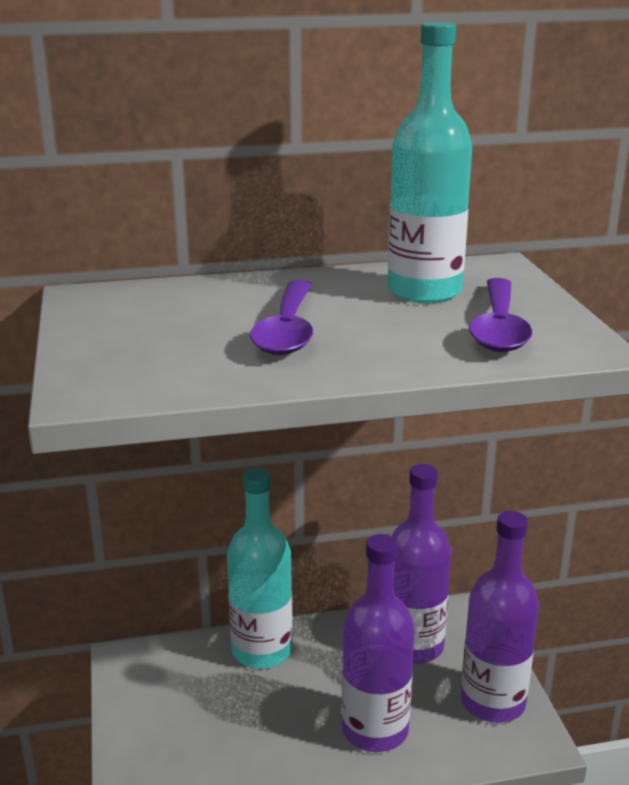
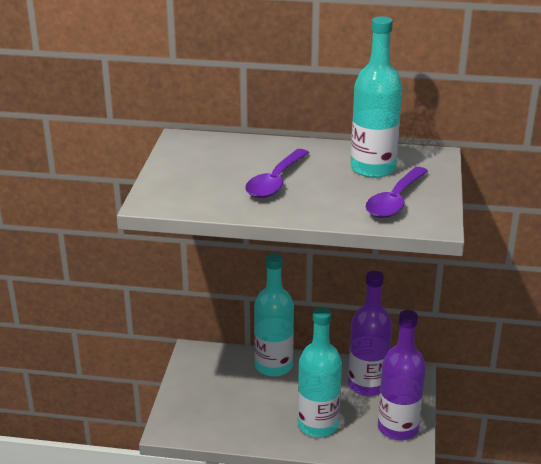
camera: 20 degrees right, 5 degrees up
purple bottle [341,534,415,752] -> turquoise bottle [298,307,342,437]

